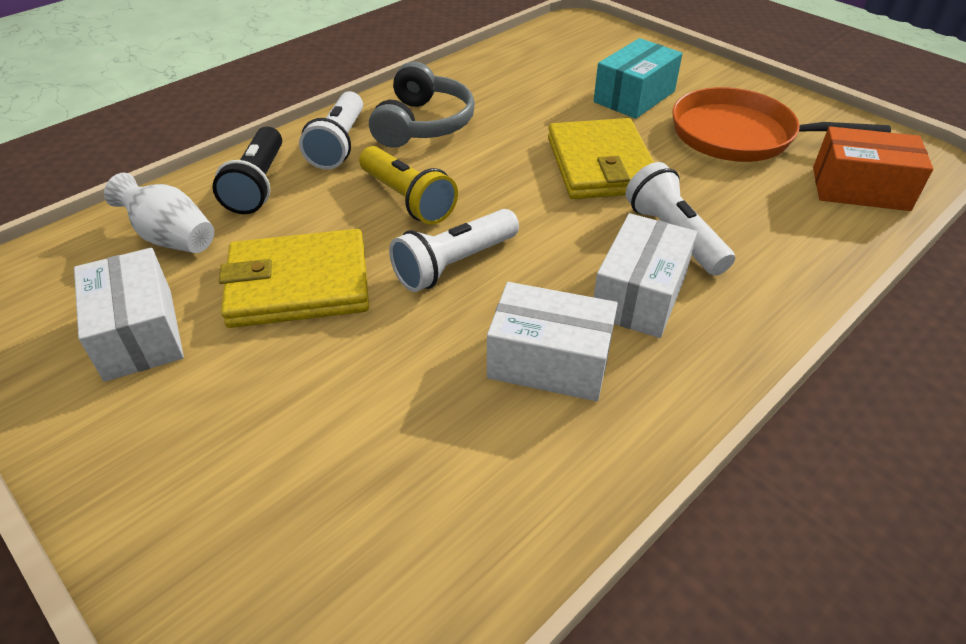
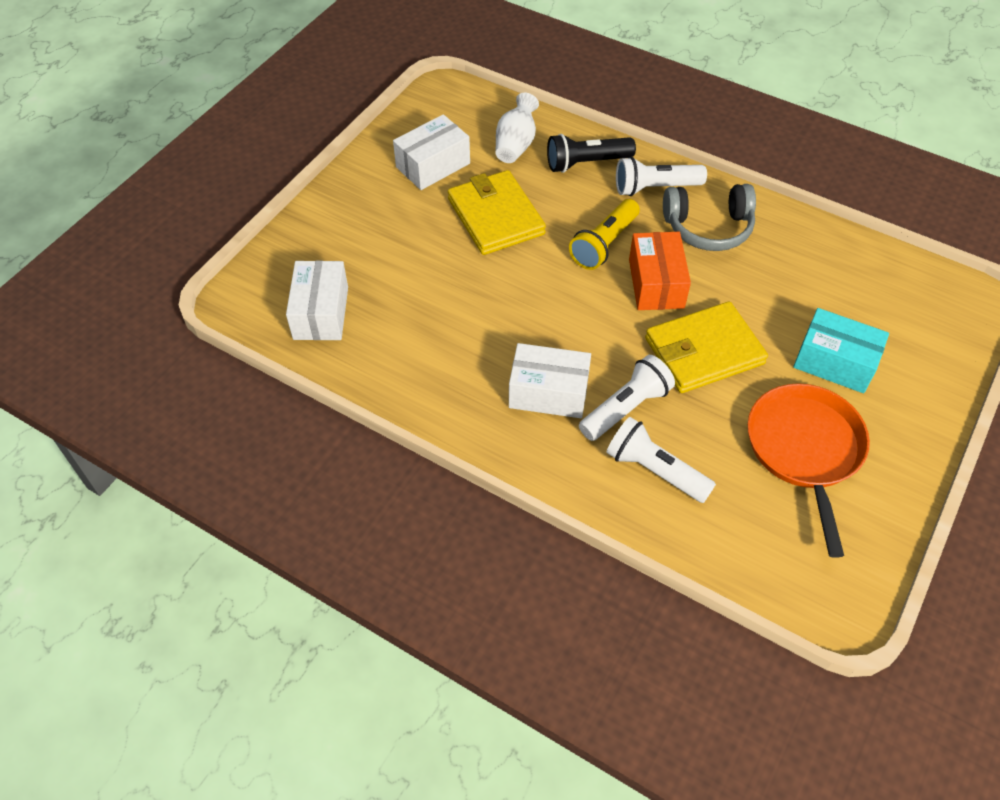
camera: 75 degrees right, 10 degrees up
white flashlight [389,209,519,292] -> white flashlight moved to [606,417,716,503]
white box [487,282,618,401] -> white box moved to [286,261,348,340]
orange box [813,126,933,211] -> orange box moved to [629,232,691,310]

